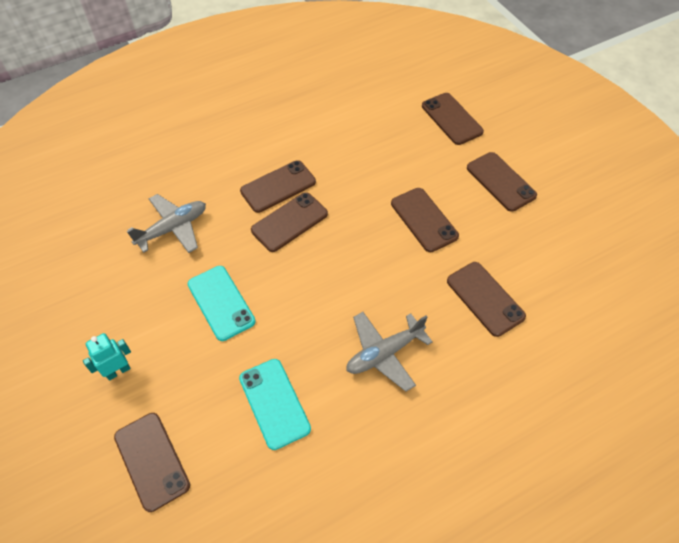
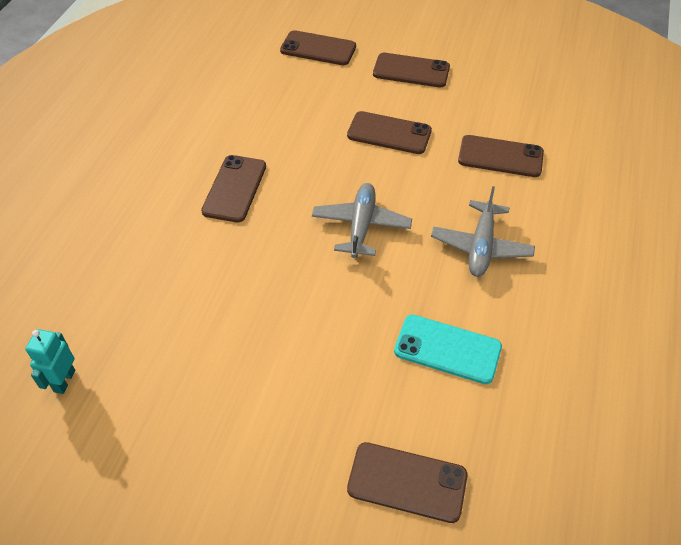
camera: 45 degrees left, 5 degrees down
turquoise robot [83,333,131,381] -> turquoise robot moved to [25,329,75,394]
grey plane [127,194,206,253] -> grey plane moved to [312,183,412,258]
turquoise phone [188,266,255,341] -> none
brown phone [251,192,328,252] -> none

